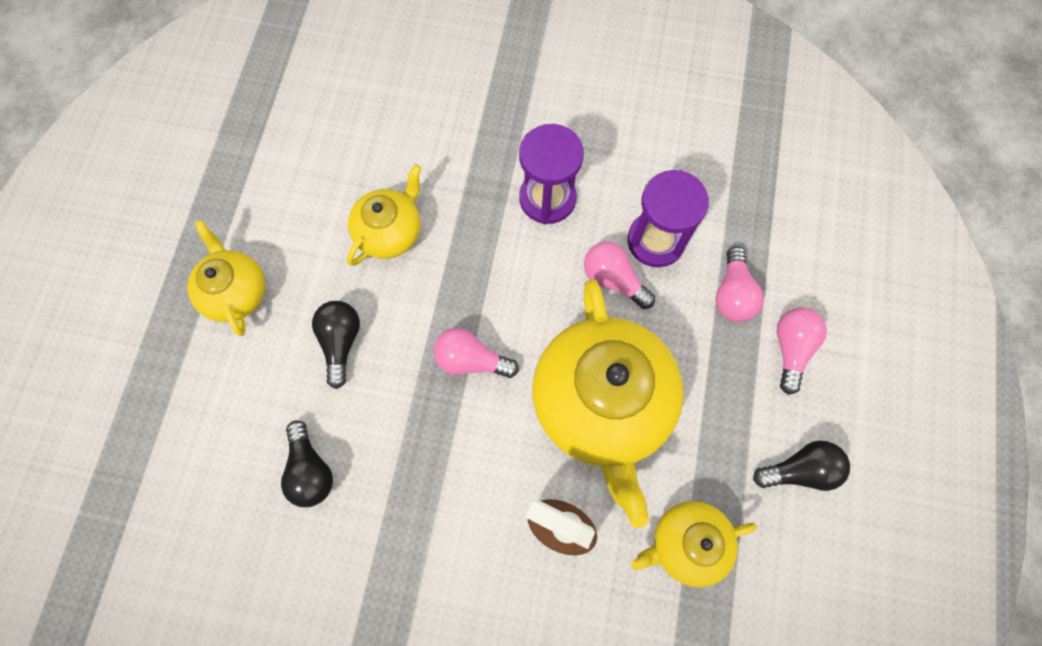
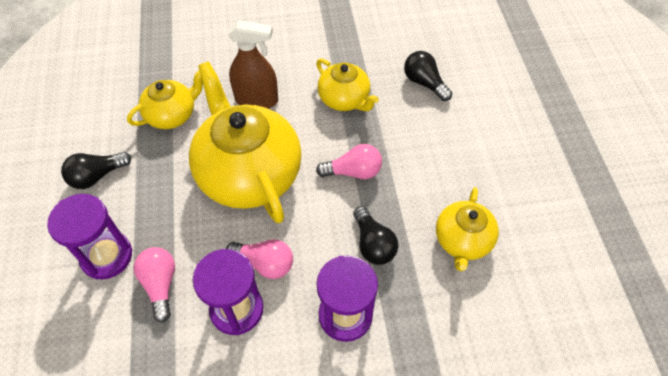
camera: 160 degrees right, 15 degrees down
yellow teapot [187,220,265,336] -> yellow teapot moved to [316,58,379,111]
black light bulb [312,301,360,389] -> black light bulb moved to [353,206,398,265]
pink light bulb [777,308,827,395] -> purple hourglass [47,194,132,280]

